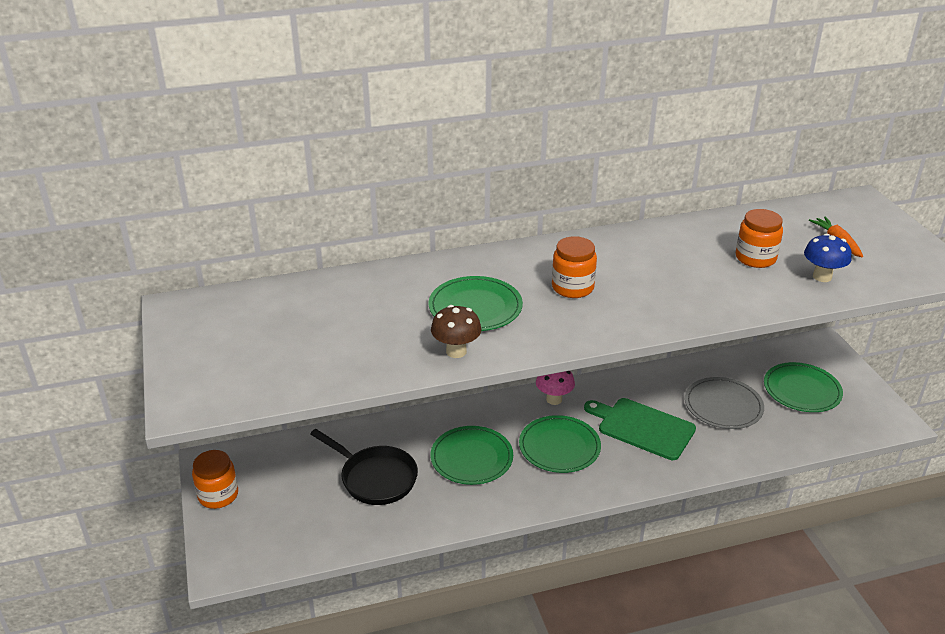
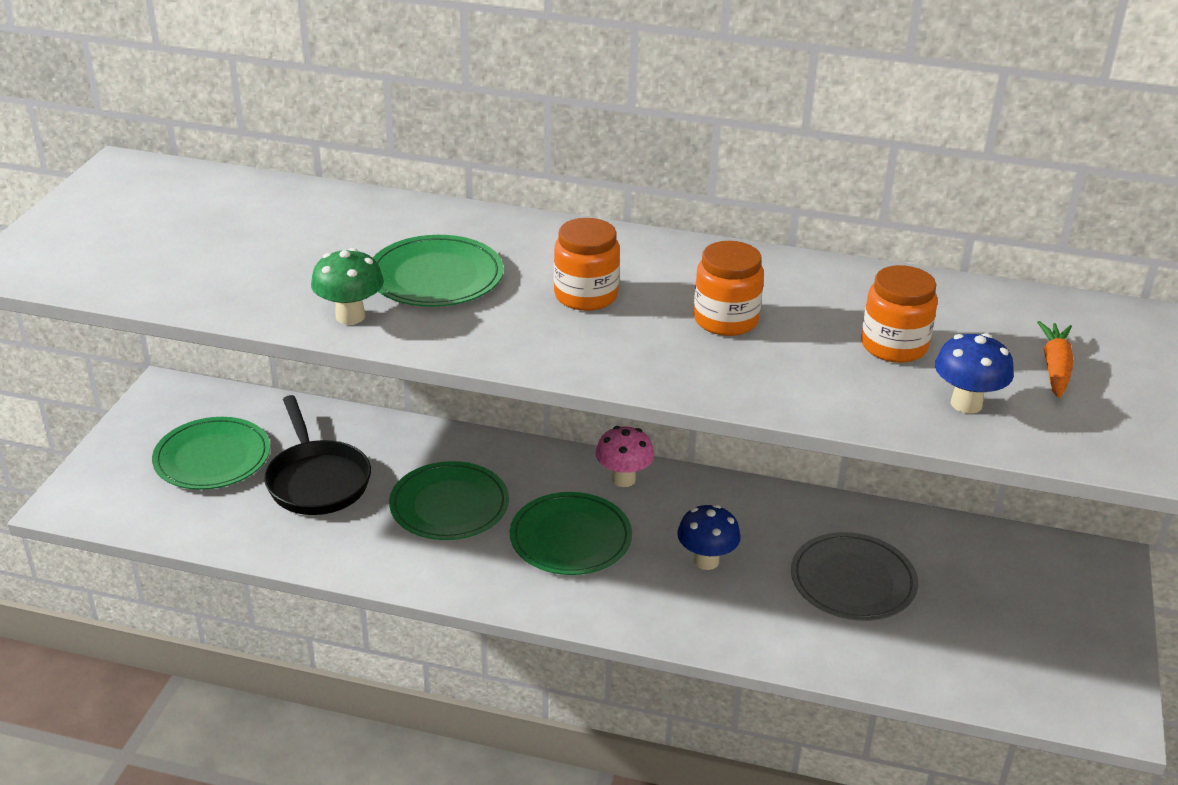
camera: 30 degrees right, 0 degrees up
orange jar [192,450,238,509] -> orange jar moved to [694,241,764,336]
brown mushroom [431,305,482,358] -> green mushroom [311,248,384,325]
green cutting board [584,398,696,460] -> blue mushroom [677,504,741,570]
green plate [764,362,843,412] -> green plate moved to [152,417,270,490]

